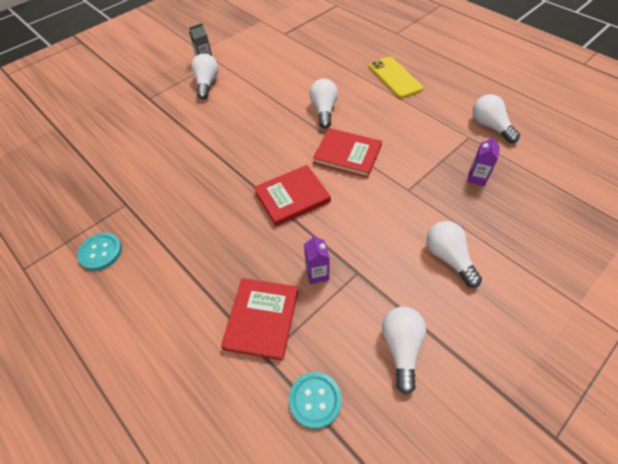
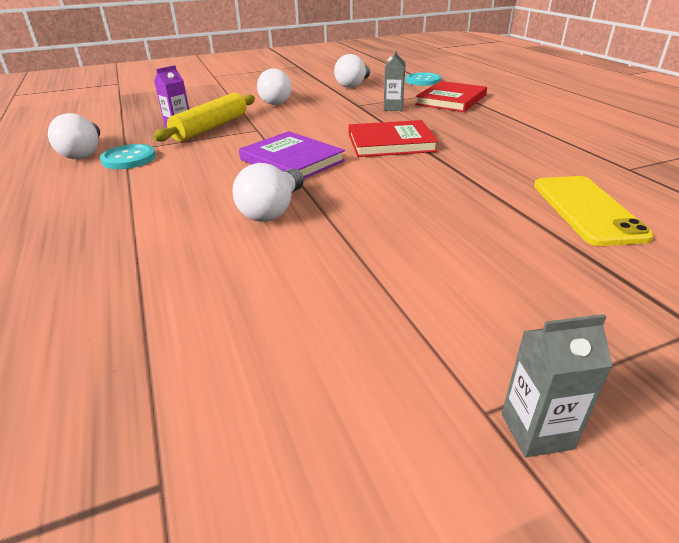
camera: 160 degrees left, 20 degrees down
turquoise button [77,233,122,271] -> turquoise button moved to [100,144,156,169]
white light bulb [191,53,219,99] -> none
purple carton [304,235,330,284] -> grey carton [384,50,406,111]
red book [313,128,382,178] -> purple book [239,131,345,179]
yellow phone [369,57,423,98] -> yellow phone moved to [534,176,654,246]
none -> yellow rolling pin [153,93,255,142]

